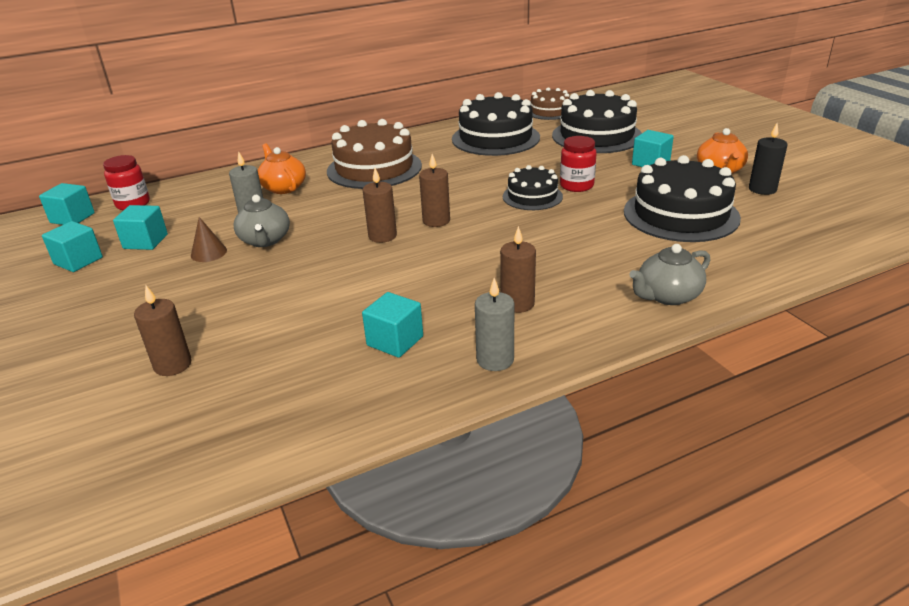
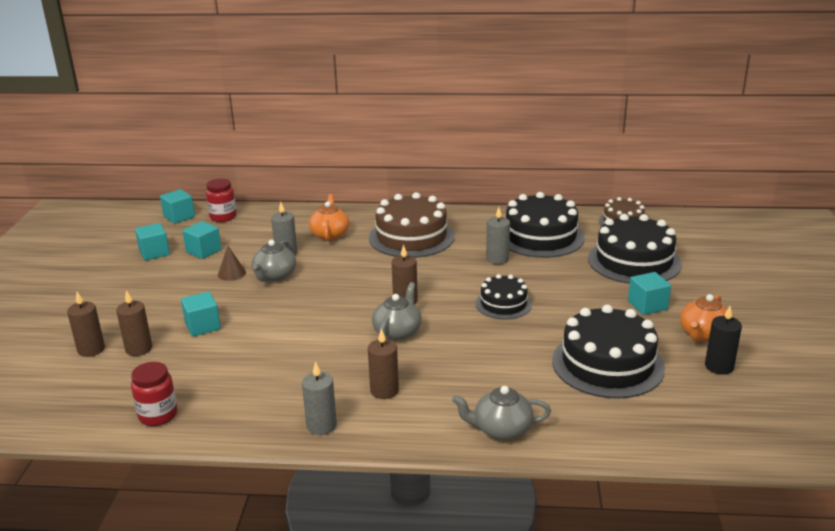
camera: 30 degrees right, 5 degrees down
turquoise cube [362,292,423,358] -> turquoise cube moved to [181,292,221,337]
brown candle [363,168,397,243] -> brown candle moved to [67,292,105,357]
red jar [560,136,597,192] -> red jar moved to [131,362,178,426]
none -> grey teapot [372,282,422,341]
none -> grey candle [486,207,510,264]

